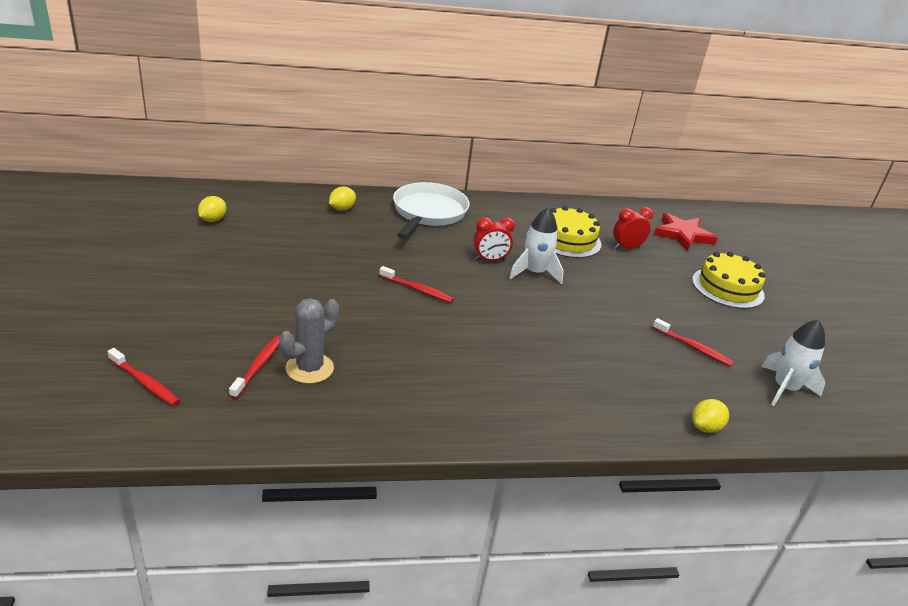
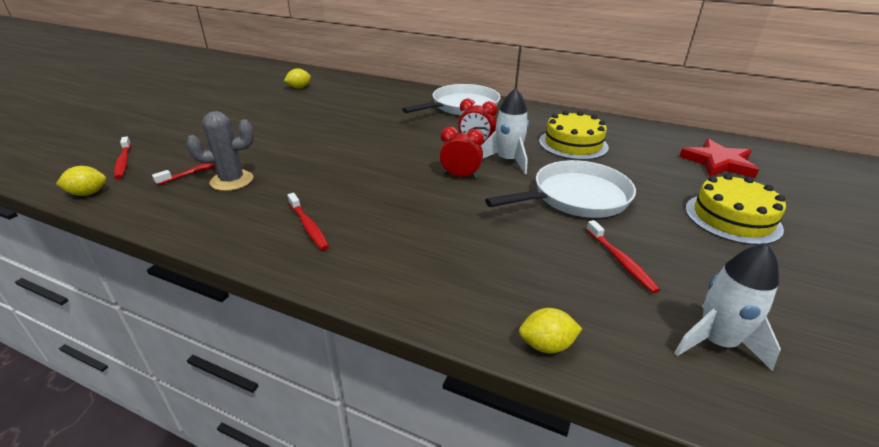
camera: 35 degrees right, 0 degrees up
yellow lemon [329,187,356,211] -> yellow lemon moved to [56,166,106,196]
red toothbrush [379,266,454,303] -> red toothbrush moved to [288,193,329,250]
red clock [613,207,653,249] -> red clock moved to [440,127,484,178]
none -> white pan [485,160,636,218]

